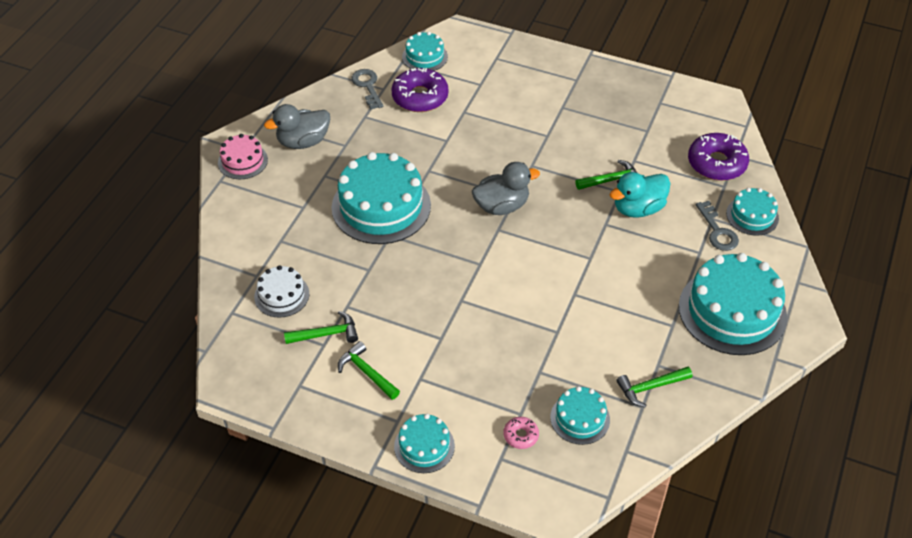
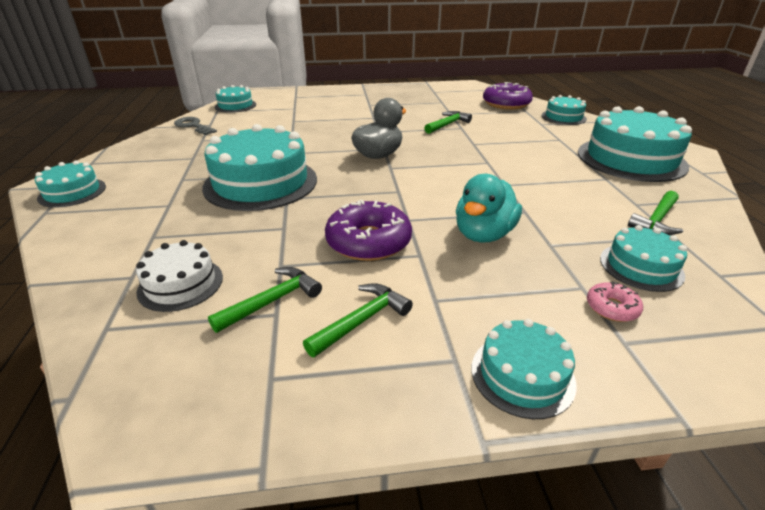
camera: 30 degrees left, 15 degrees down
pink cake [218,134,268,179] -> turquoise cake [35,161,106,208]
grey duck [264,104,330,149] -> none
green hammer [338,341,400,400] -> green hammer turned 120 degrees clockwise [303,283,413,357]
purple donut [391,68,449,112] -> purple donut moved to [325,200,412,261]
turquoise duck [609,172,671,218] -> turquoise duck moved to [456,174,522,243]
grey key [696,201,739,251] -> none

